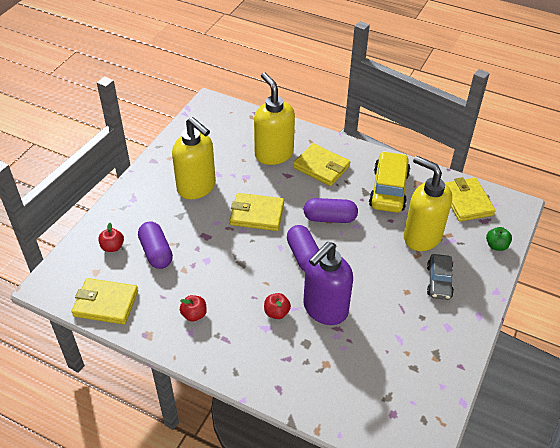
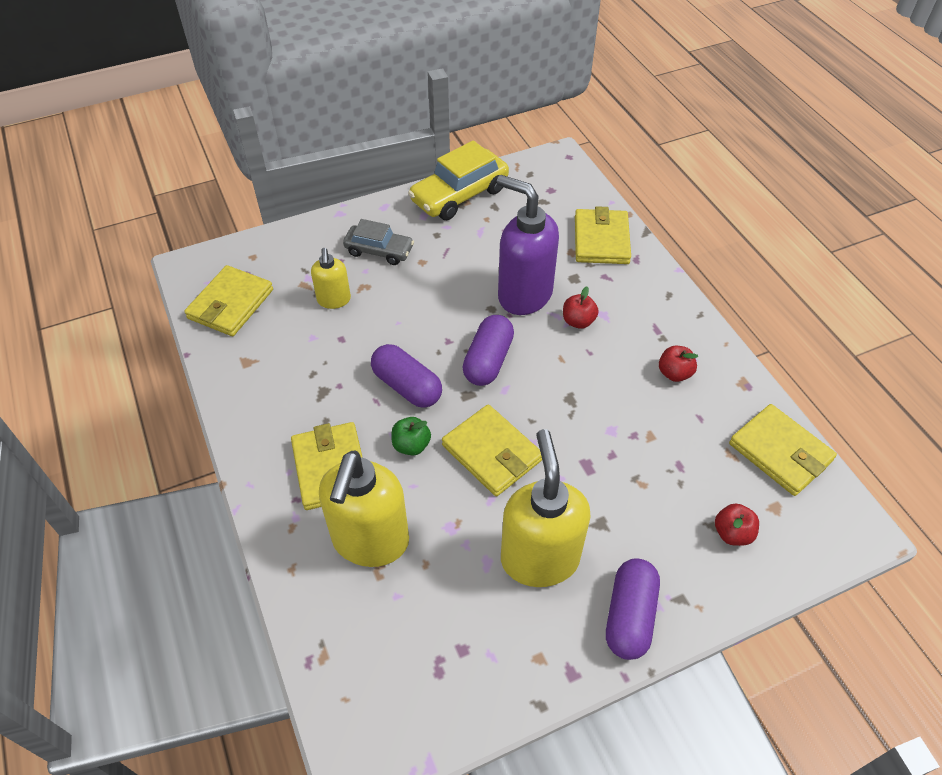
camera: 140 degrees left, 5 degrees up
purple capsule [138,222,173,269] -> purple capsule moved to [606,559,660,660]
purple soap dispenser [303,242,353,325] -> purple soap dispenser turned 135 degrees counterclockwise [497,175,559,315]
yellow car [369,151,411,213] -> yellow car moved to [408,140,509,220]
yellow soap dispenser [404,156,452,251] -> yellow soap dispenser [311,248,351,309], size x0.53
grey car [427,254,454,300] -> grey car turned 60 degrees clockwise [343,219,414,265]
green apple [486,227,512,251] -> green apple moved to [391,417,431,455]
none -> yellow wallet [575,206,631,264]

